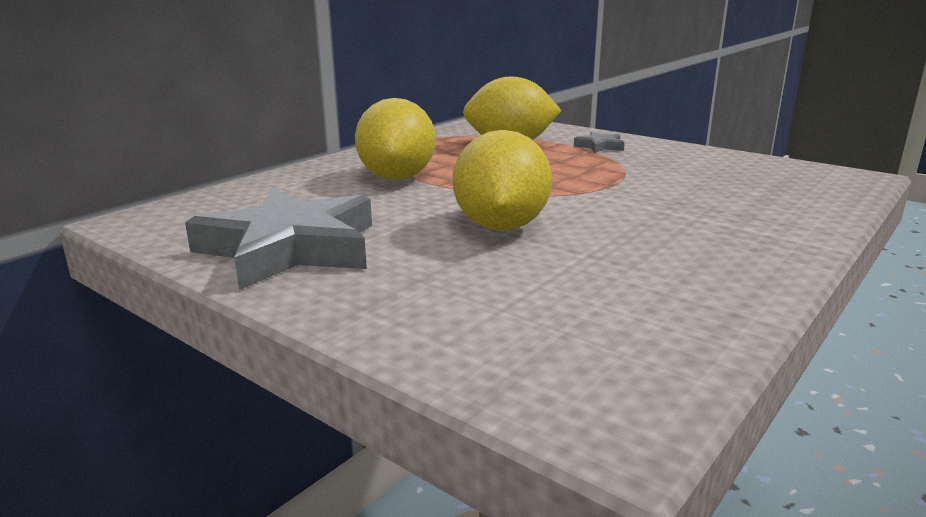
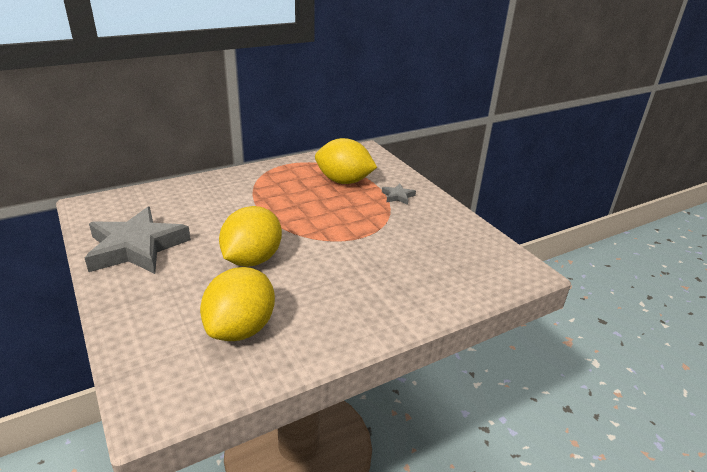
camera: 20 degrees right, 10 degrees up
yellow lemon [355,98,436,180] -> yellow lemon moved to [200,267,275,341]

